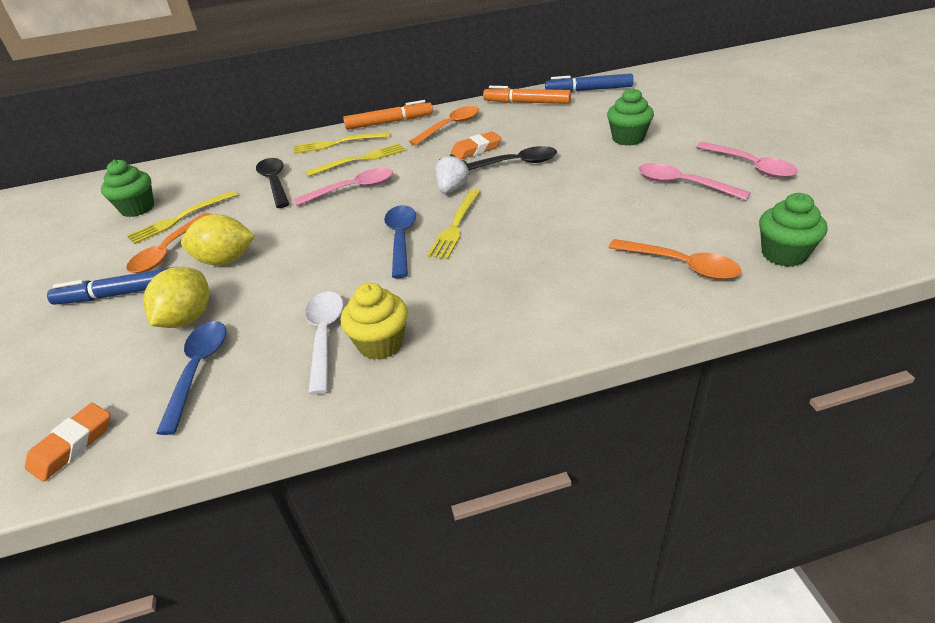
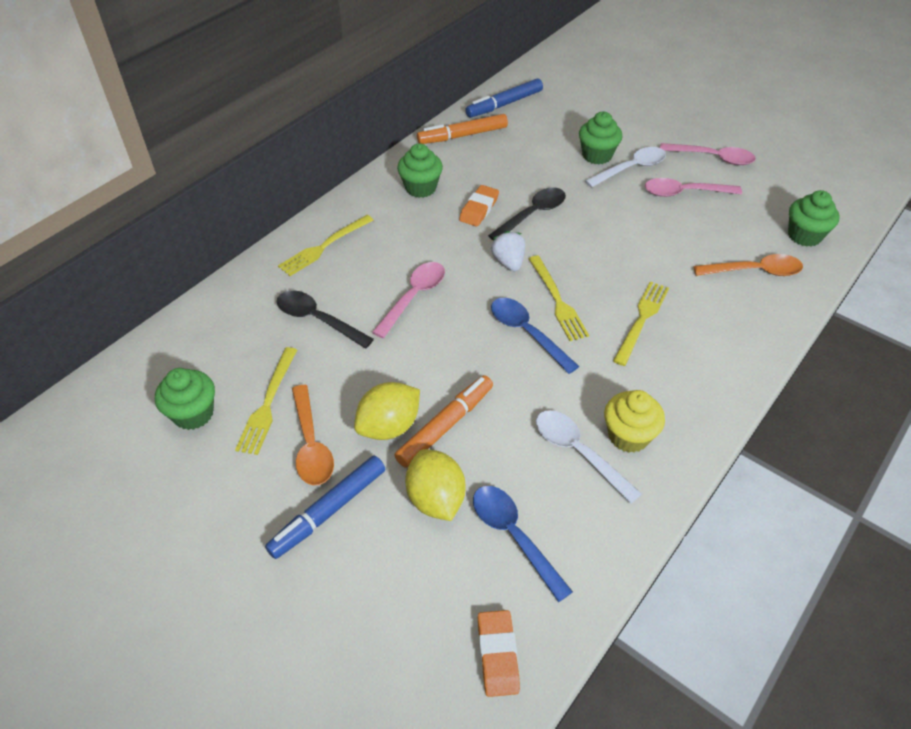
camera: 40 degrees left, 10 degrees up
yellow fork [305,143,406,177] -> yellow fork moved to [613,281,669,366]
orange marker [343,100,433,130] -> orange marker moved to [394,375,493,468]
orange spoon [409,106,479,146] -> green cupcake [397,143,443,198]
none -> white spoon [585,147,666,188]

